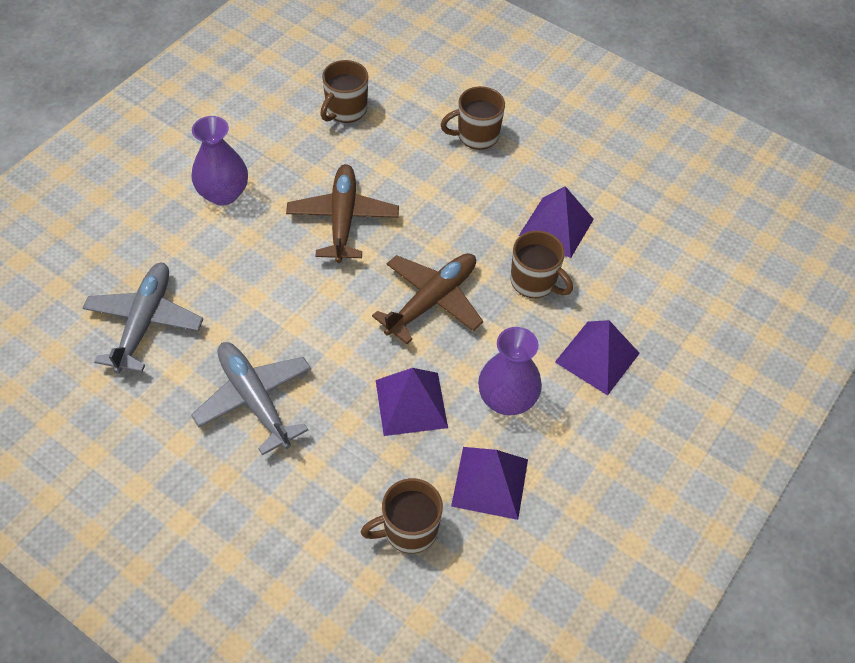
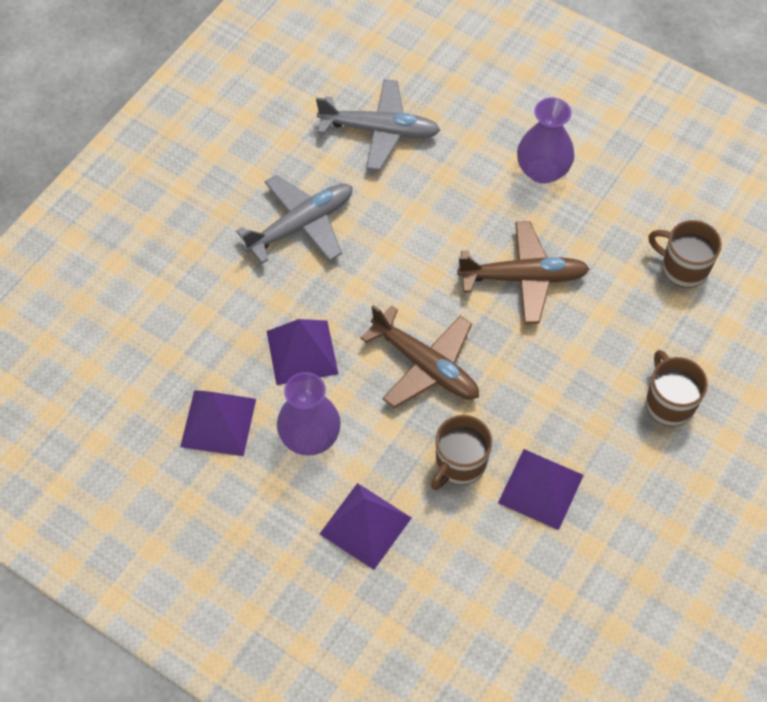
camera: 90 degrees right, 5 degrees up
brown mug [361,478,443,554] -> none

